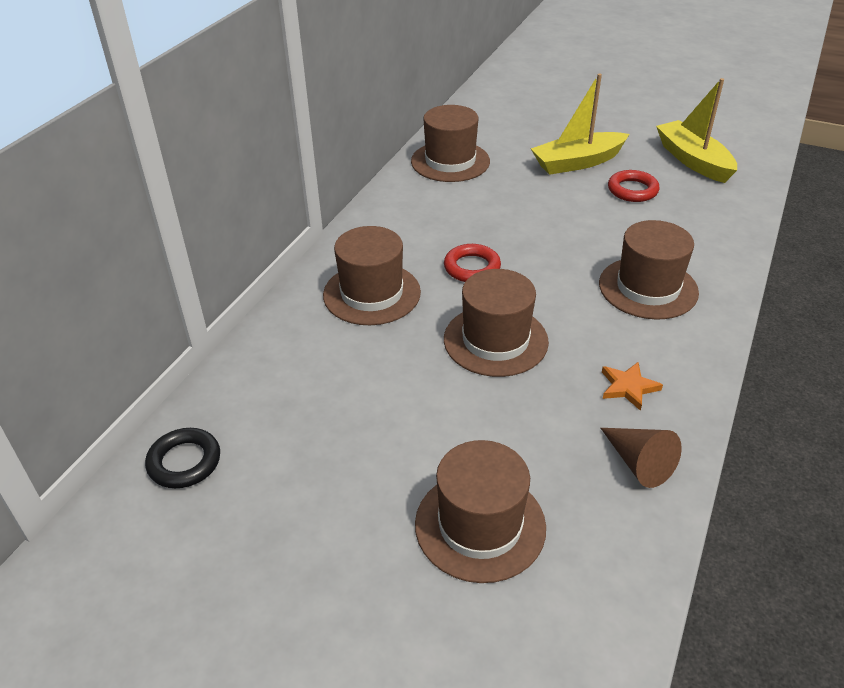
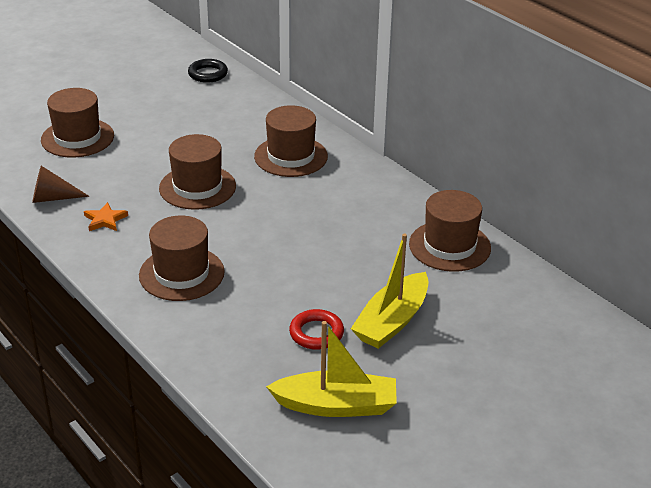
camera: 115 degrees right, 5 degrees down
red ring [444,244,501,282] -> none
yellow boat [531,74,629,175] -> yellow boat turned 150 degrees counterclockwise [351,234,429,349]

